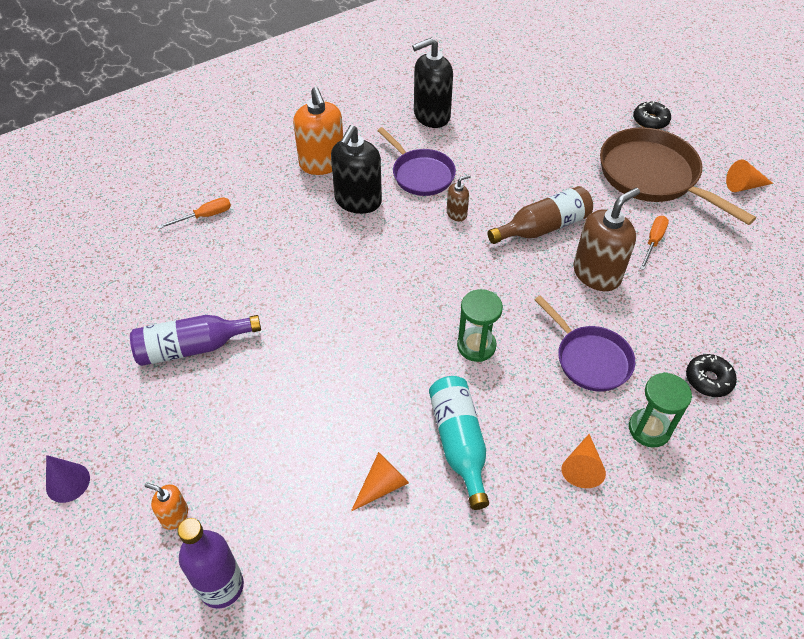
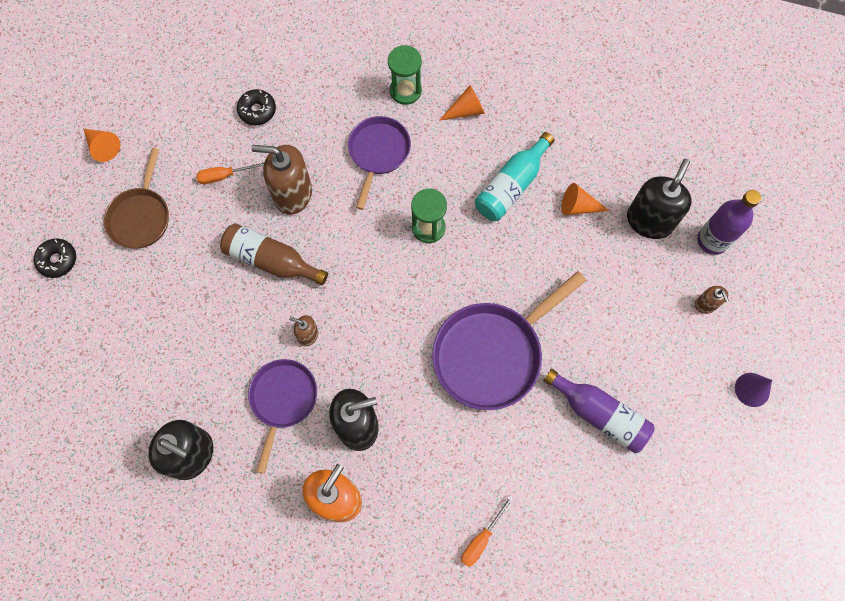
camera: 130 degrees left, 20 degrees up
orange soap dispenser [145,483,188,530] -> brown soap dispenser [695,286,729,314]
orange screwdriver [158,197,231,229] -> orange screwdriver turned 75 degrees counterclockwise [461,496,514,567]
brown pan [600,127,756,225] -> brown pan [104,148,169,249], size x0.63
black donut [686,354,737,397] -> black donut moved to [237,89,276,125]
none -> purple pan [432,271,586,410]
none -> black soap dispenser [627,159,692,239]

